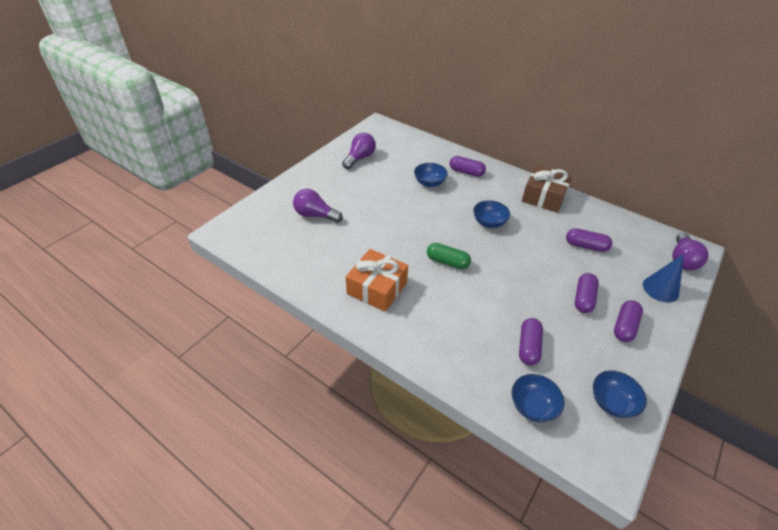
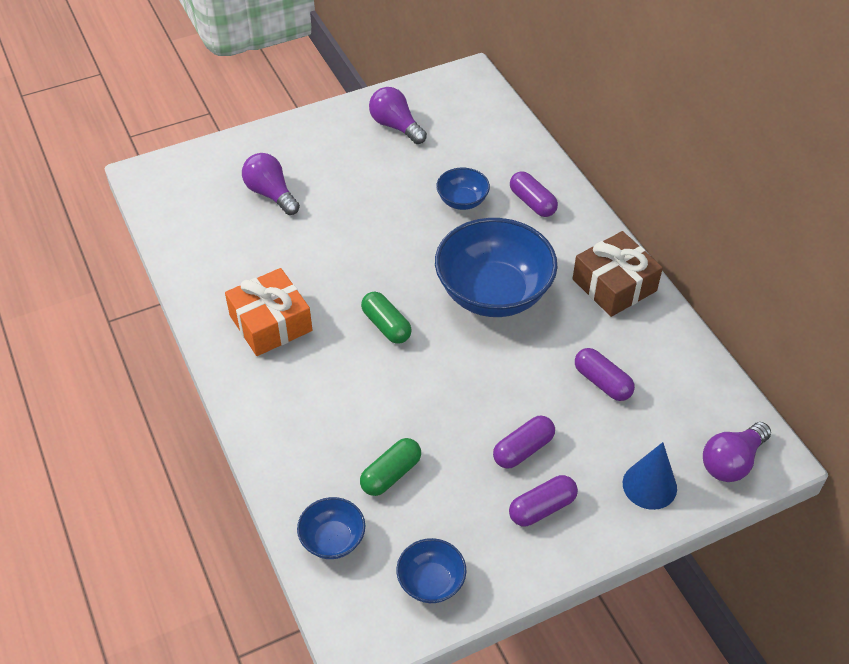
camera: 30 degrees right, 5 degrees up
purple light bulb [342,133,376,169] -> purple light bulb turned 105 degrees counterclockwise [369,87,427,144]
blue bowl [473,200,510,228] -> blue bowl [435,218,558,317], size x2.10
purple capsule [519,318,543,366] -> green capsule [360,438,421,496]

